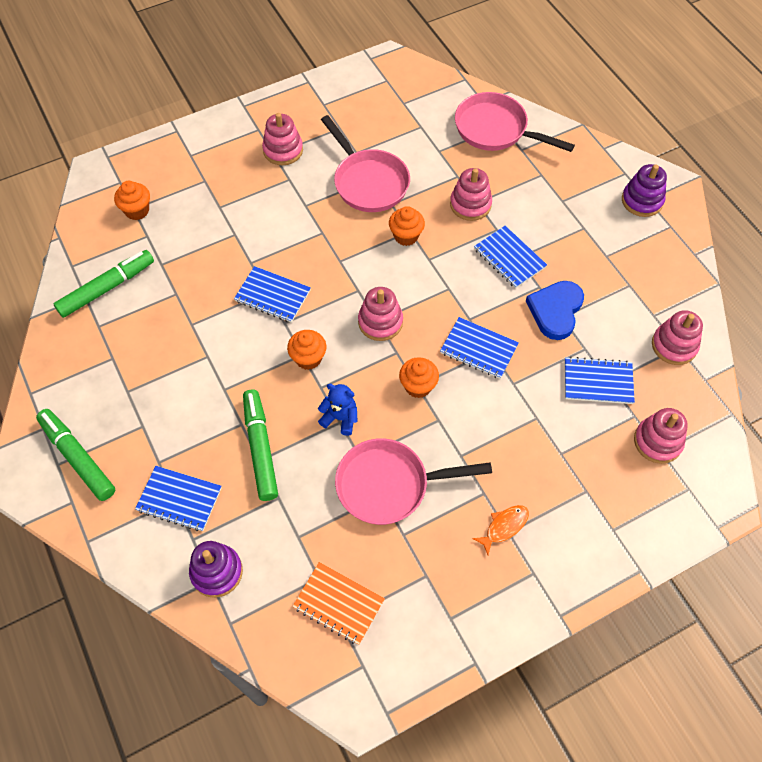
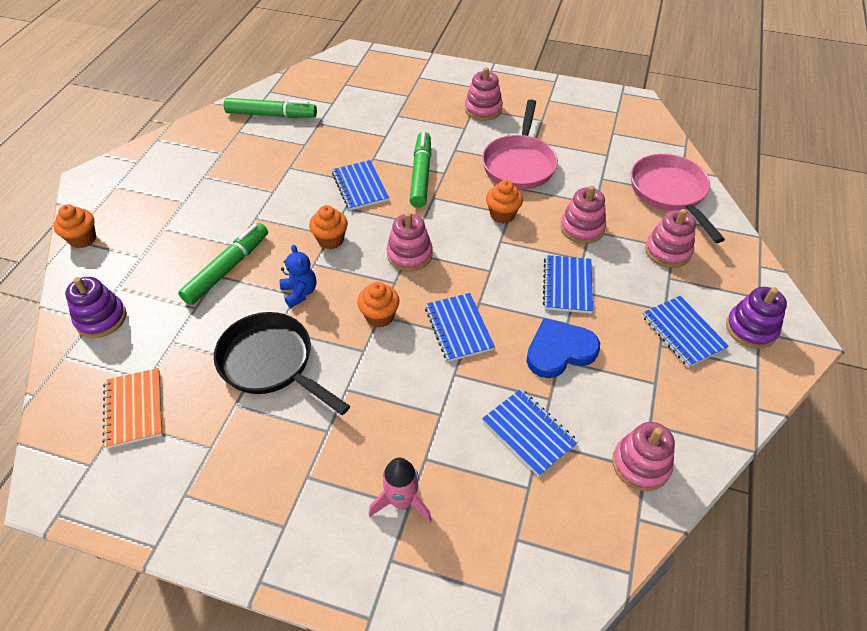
camera: 45 degrees right, 10 degrees down
green marker [36,409,115,501] -> green marker moved to [410,132,431,208]
orange cupcake [114,181,150,220] -> orange cupcake moved to [53,204,96,248]
blue notebook [135,466,221,531] -> blue notebook moved to [642,296,729,368]
pink pan [335,438,492,525] -> black pan [214,312,350,415]
orange fish [472,505,529,555] -> none
pink stacking toy [634,408,688,464] -> pink stacking toy moved to [645,209,696,268]
none -> pink rocket [369,458,432,522]

